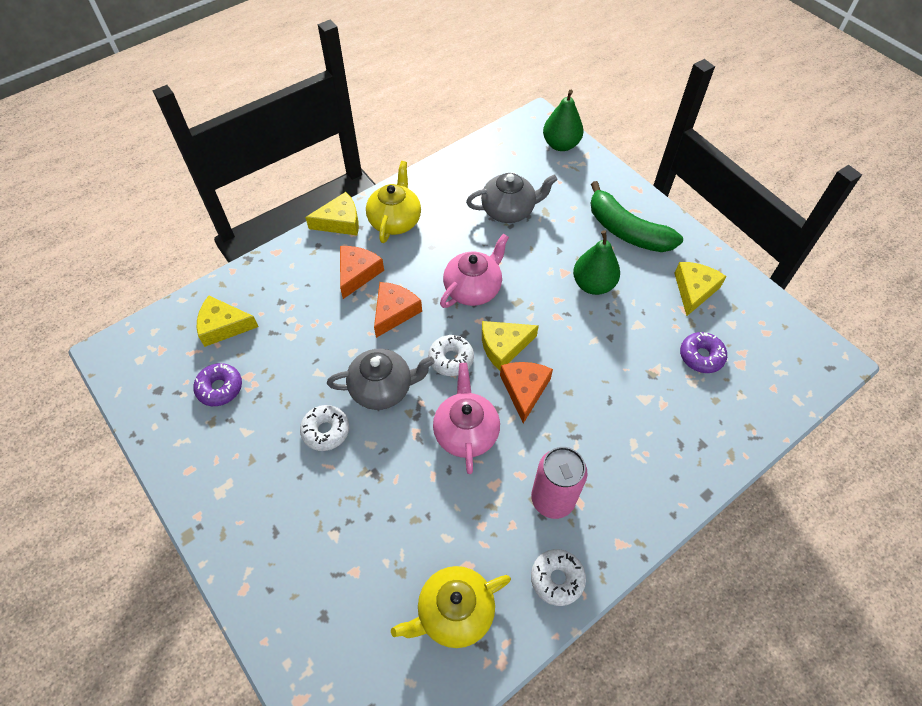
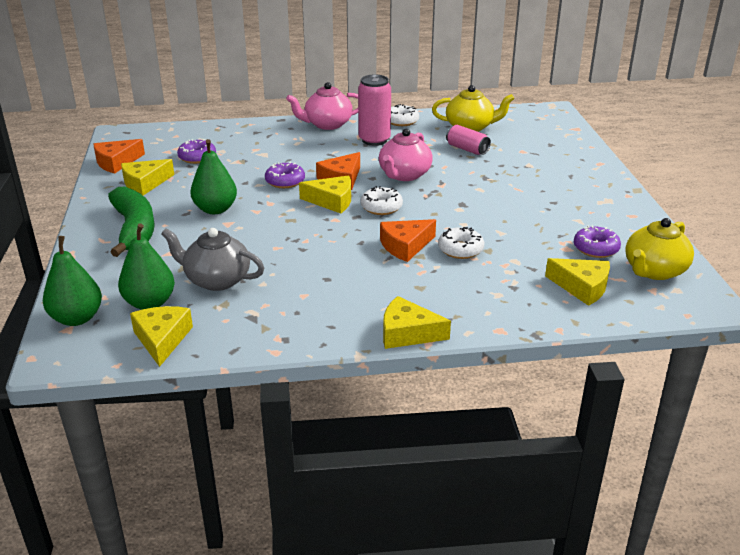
camera: 150 degrees left, 25 degrees down
white donut [300,405,349,451] -> white donut moved to [438,227,484,259]
grey teapot [327,349,435,410] -> none
orange cheese [340,246,384,299] -> orange cheese moved to [93,139,145,174]
yellow teapot [366,161,421,243] -> yellow teapot moved to [625,218,694,280]
pink teapot [440,234,509,308] -> pink teapot moved to [286,82,358,130]
none -> green pear [118,223,175,310]
none -> yellow cheese [130,306,193,367]
none -> purple donut [265,162,305,188]
none -> pink can [446,125,491,155]

